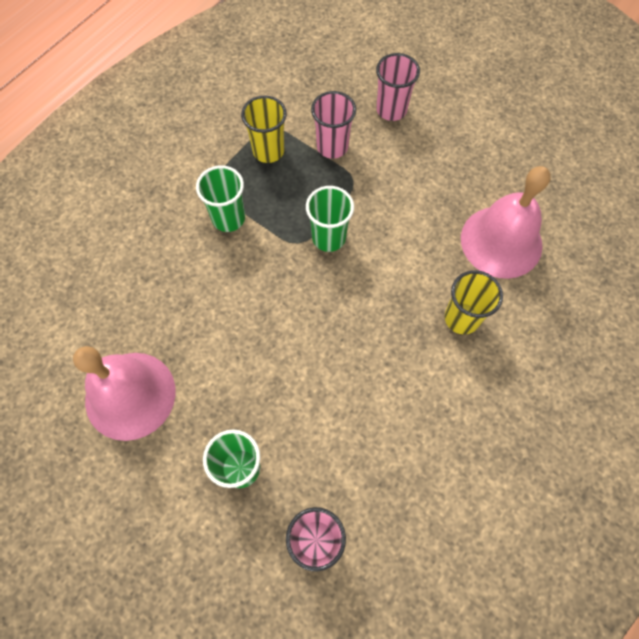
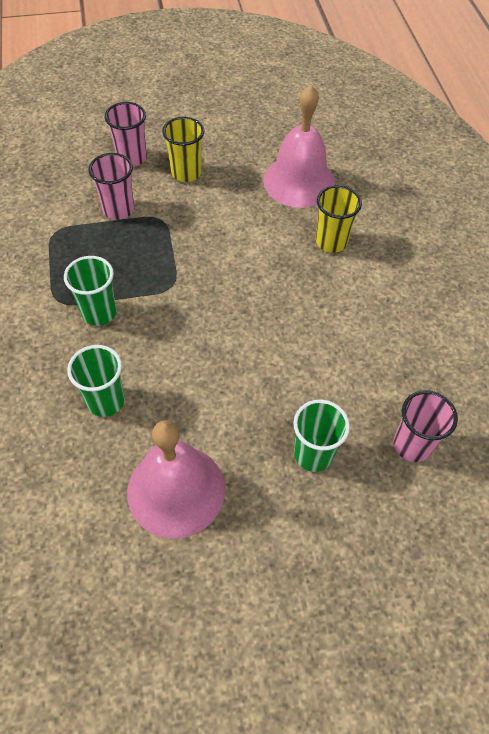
camera: 50 degrees left, 10 degrees down
yellow cup [241,96,287,163] -> yellow cup moved to [162,117,204,182]
green cup [306,186,354,252] -> green cup moved to [67,345,125,417]

